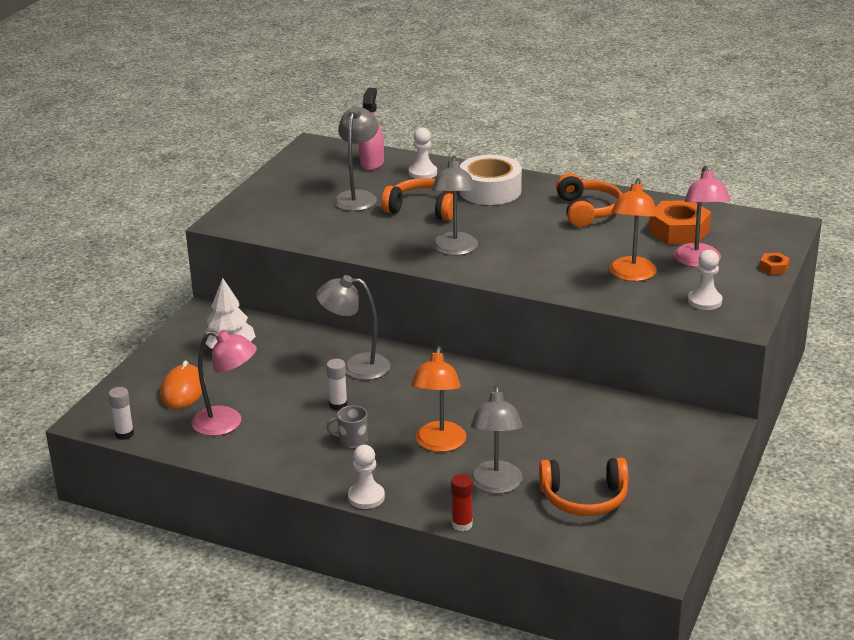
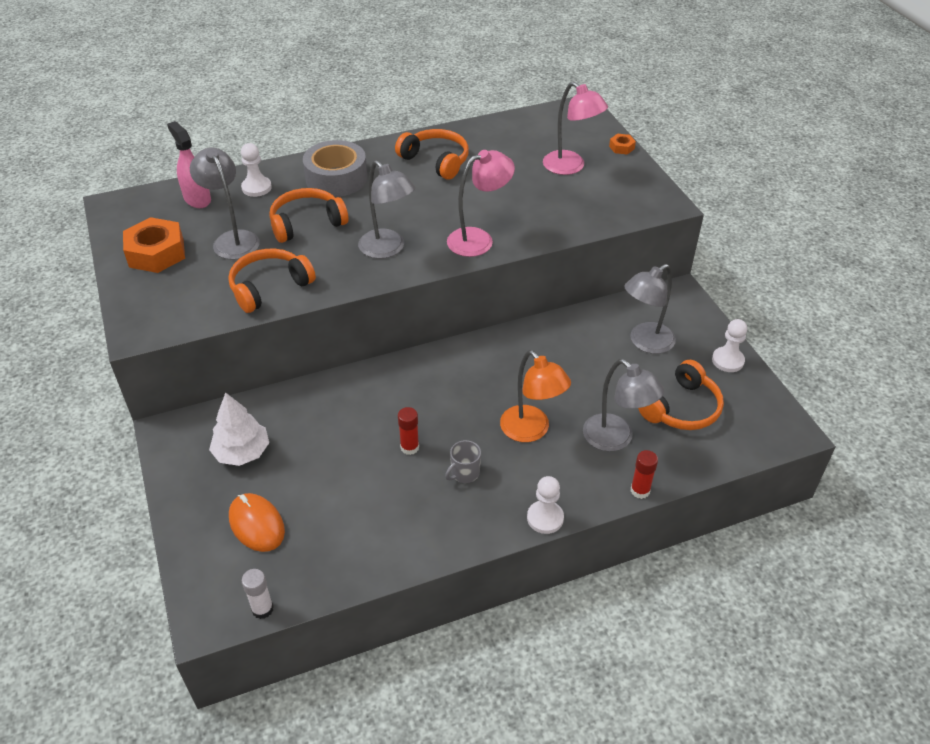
camera: 45 degrees left, 15 degrees up
pink lamp [192,330,257,436] -> pink lamp moved to [447,150,515,257]
grey lamp [316,275,390,380] -> grey lamp moved to [624,264,676,354]
white glue stick [326,359,348,411] -> red glue stick [398,407,419,455]
white tape [459,155,522,205] -> grey tape [303,140,368,197]
orange lamp [609,179,658,281] -> none
orange nut [649,200,711,244] -> orange nut moved to [123,217,185,273]
white pawn [688,250,722,310] -> white pawn moved to [712,319,747,372]
none -> orange headphones [228,249,316,313]

